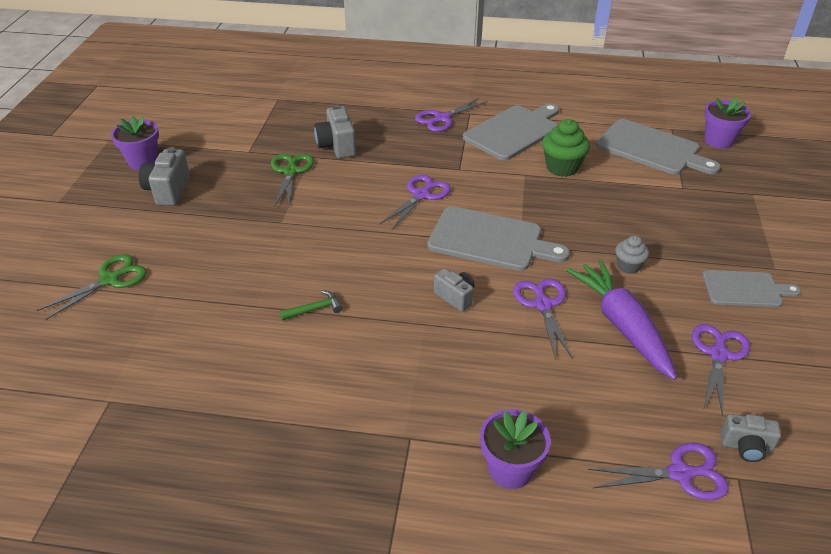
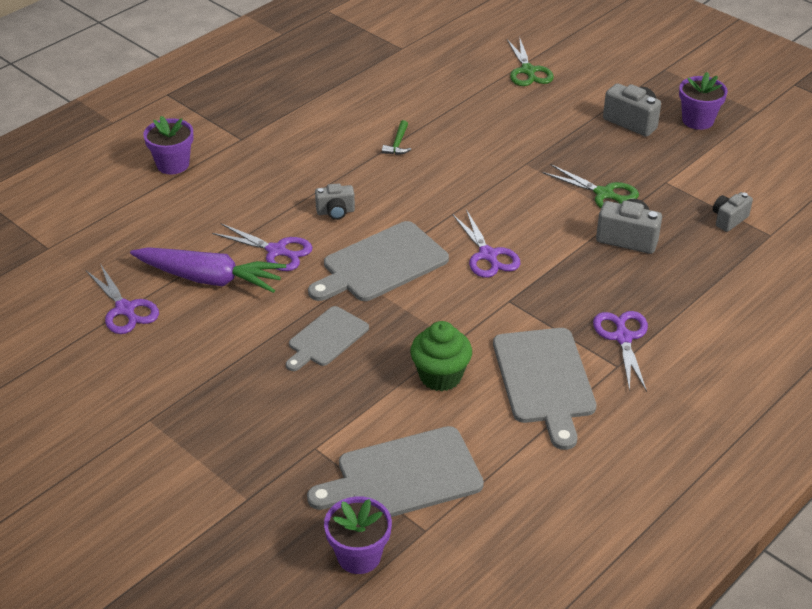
camera: 125 degrees right, 0 degrees up
purple scissors [588,443,729,501] -> none
grey cupcake [615,235,649,274] -> none
grey cutting board [702,270,801,307] -> grey cutting board moved to [286,306,369,371]
grey camera [720,414,781,462] -> grey camera moved to [713,192,753,232]

